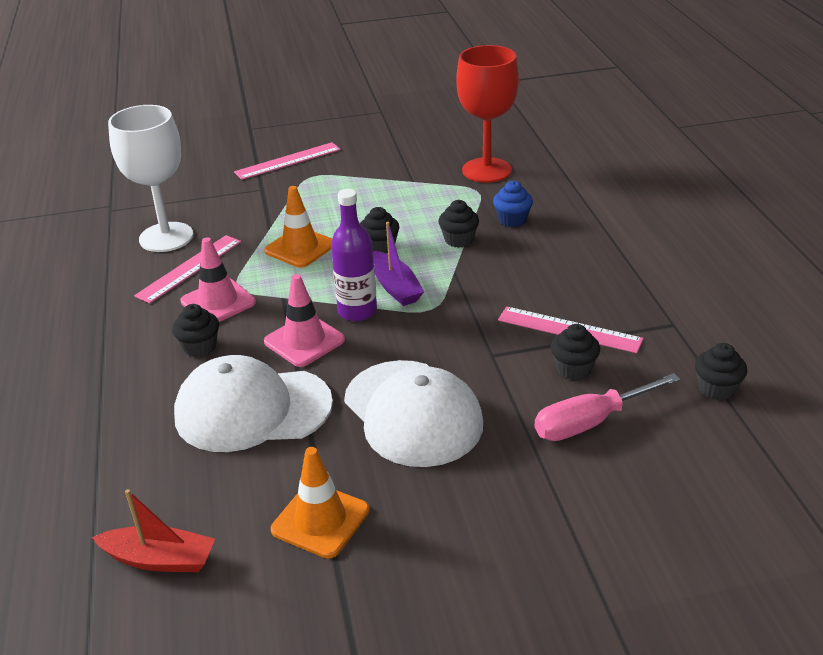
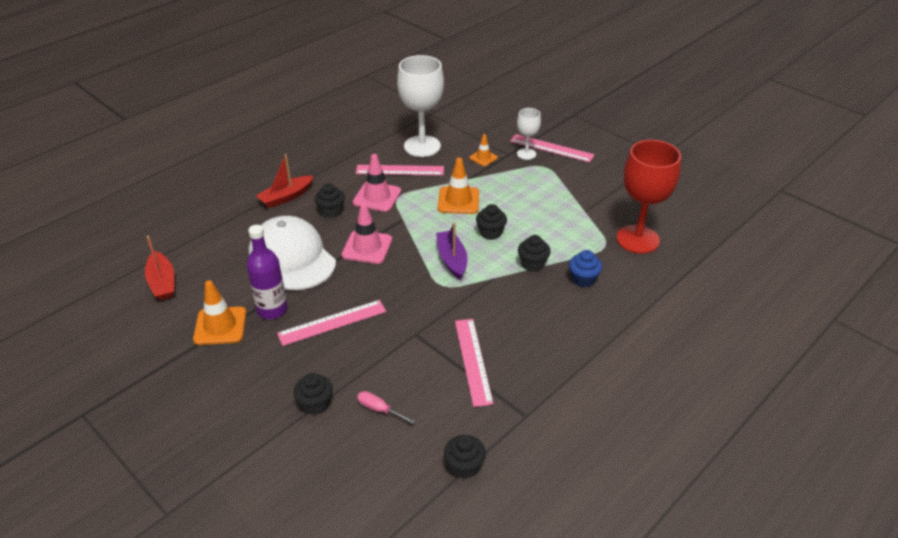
camera: 55 degrees right, 5 degrees up
purple bottle [331,189,377,321] -> purple bottle moved to [247,225,288,319]
white cap [344,360,483,467] -> pink ruler [277,300,386,346]
purple boat [373,222,424,306] -> purple boat turned 135 degrees clockwise [436,222,467,279]
pink screwdriver [535,373,680,441] -> pink screwdriver [357,391,415,424], size x0.53
black cupcake [551,324,600,380] -> black cupcake moved to [294,373,333,415]
none -> red boat [256,154,314,208]
none -> orange traffic cone [469,134,498,166]
none -> white goblet [517,108,541,160]

